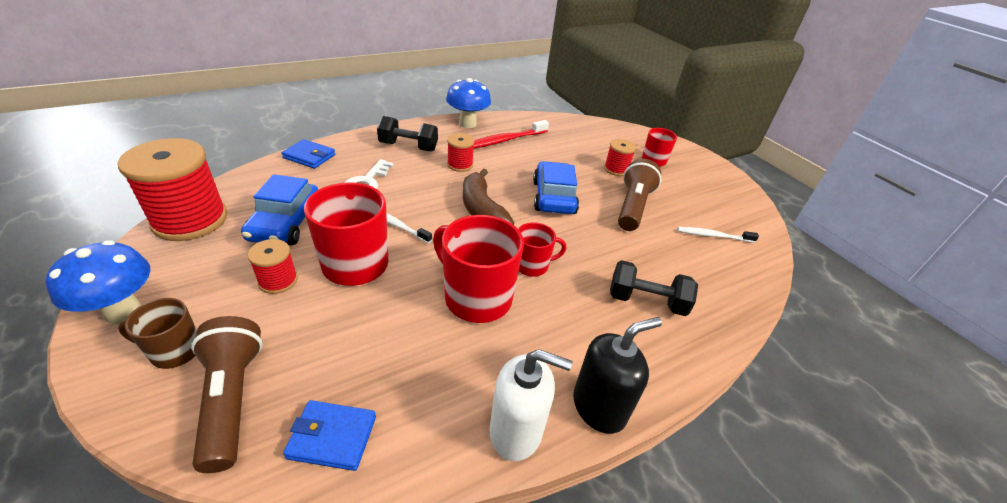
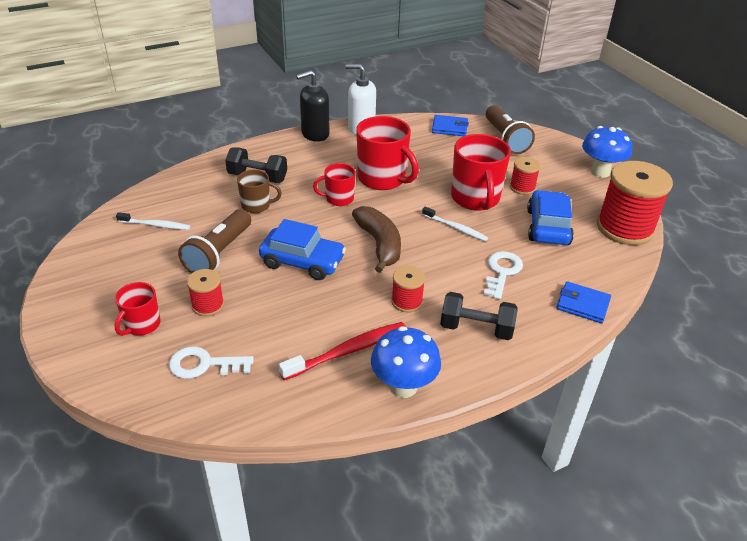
camera: 175 degrees left, 0 degrees up
brown mug [118,298,197,369] -> brown mug moved to [237,169,282,213]
blue car [533,161,579,214] -> blue car turned 75 degrees counterclockwise [259,219,346,280]
none -> white key [169,346,254,379]

